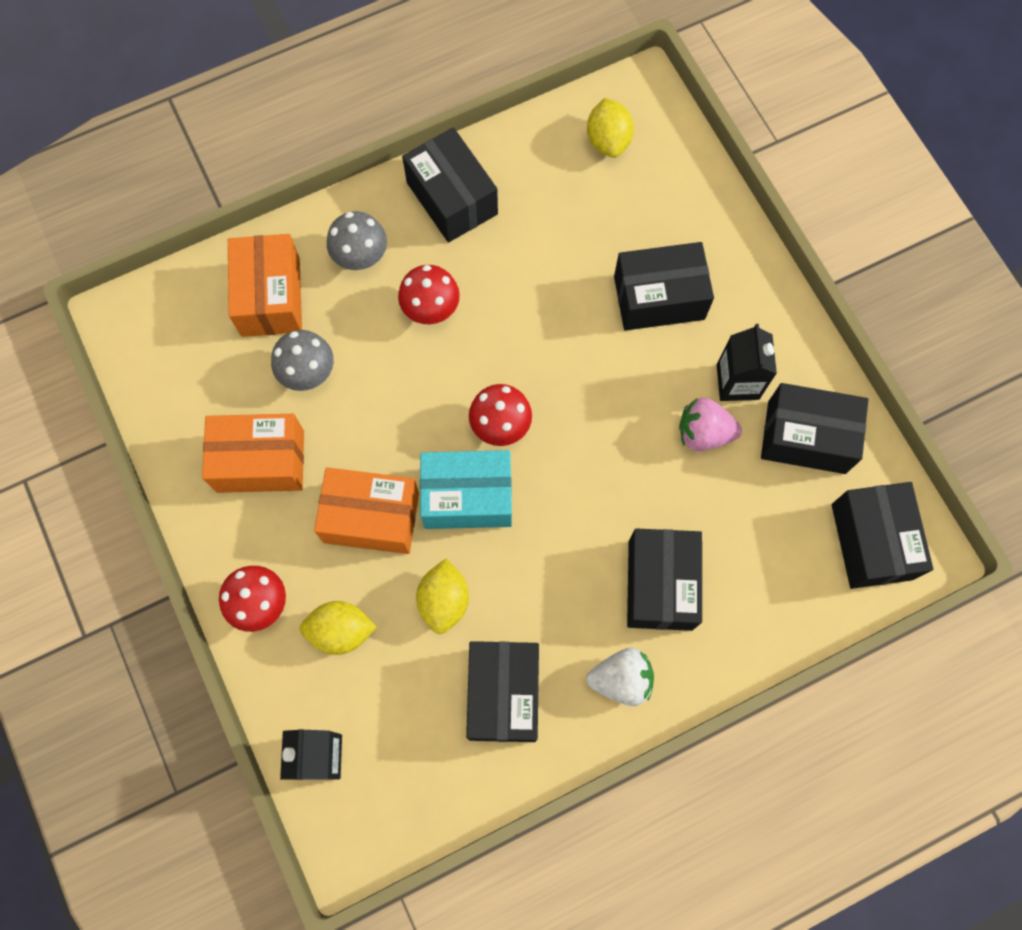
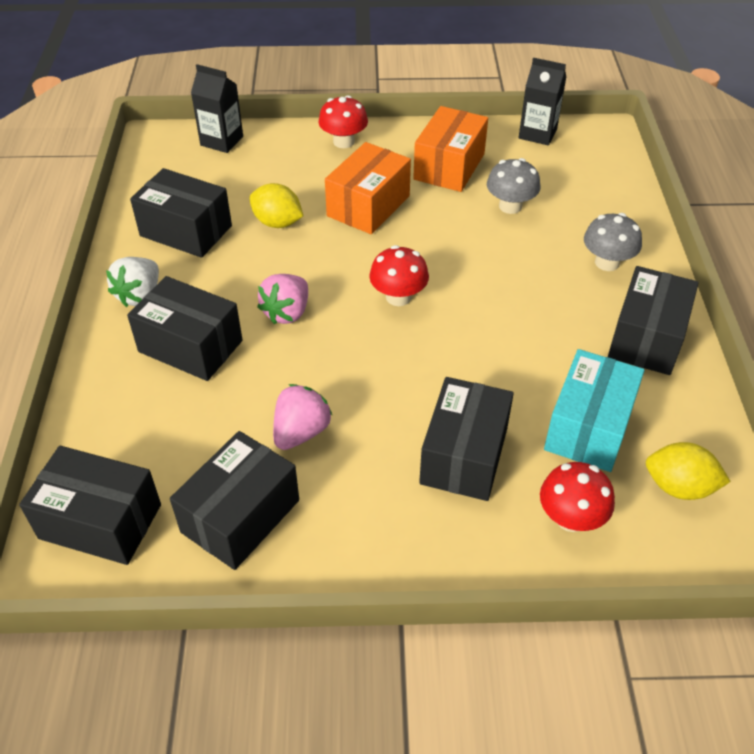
camera: 115 degrees right, 25 degrees down
orange box [228,234,302,337] -> none
yellow lemon [299,601,377,655] -> none
red mushroom [398,265,460,324] -> red mushroom moved to [540,462,615,532]
black box [402,127,498,243] -> black box turned 60 degrees counterclockwise [608,266,699,375]
turquoise box [420,450,512,529] -> turquoise box moved to [544,349,645,472]
black carton [717,324,777,401] -> black carton moved to [519,58,566,145]
none -> pink strawberry [257,274,308,324]

